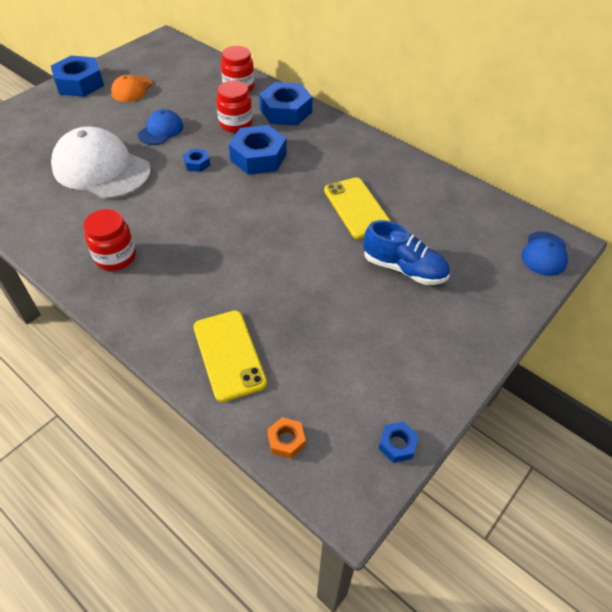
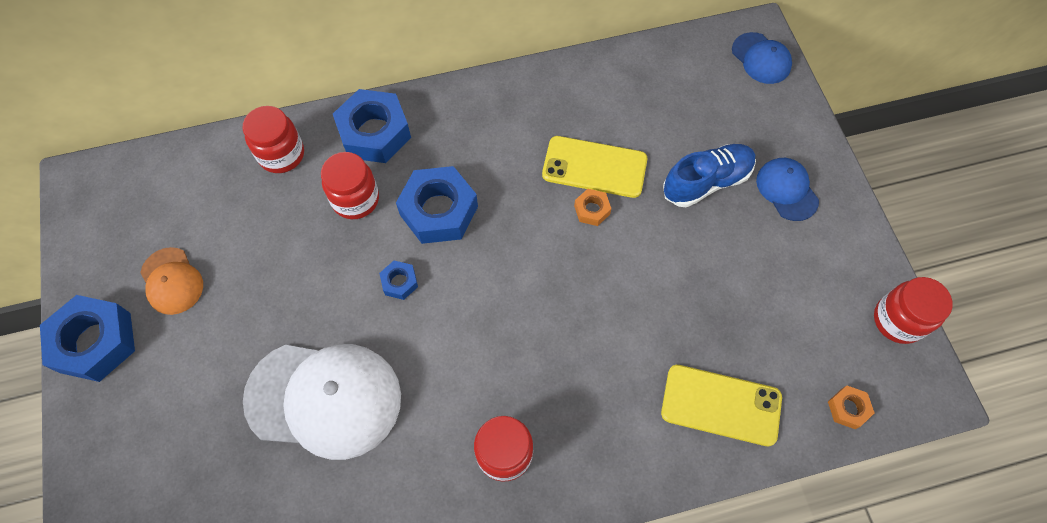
camera: 55 degrees left, 15 degrees up
white cap [51,127,151,199] -> white cap turned 150 degrees counterclockwise [243,344,401,460]
blue cap [138,109,183,145] -> blue cap moved to [756,158,819,221]
blue nut [378,422,419,463] -> red jar [874,277,953,344]
none -> orange nut [574,189,612,226]

